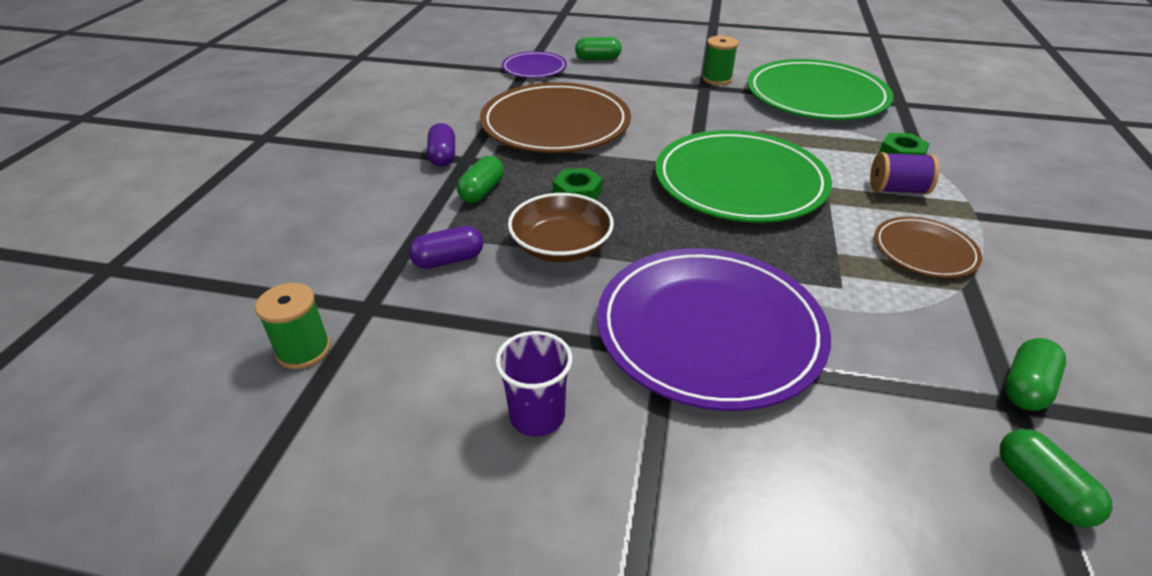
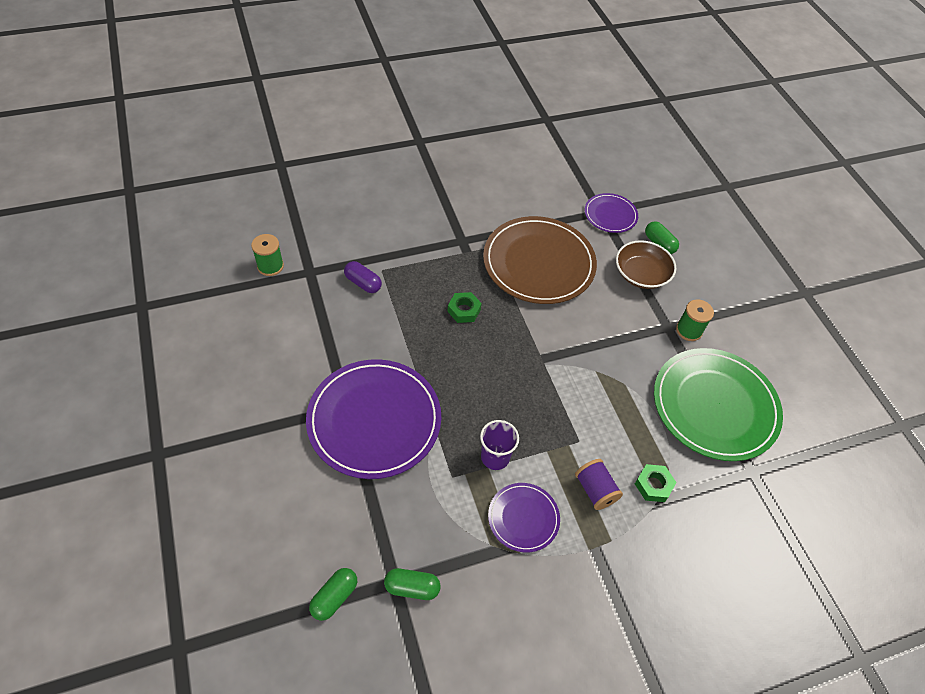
camera: 55 degrees right, 15 degrees up
purple capsule [427,123,455,167] -> none
green capsule [457,156,504,203] -> none
purple cup [495,331,572,437] -> purple cup moved to [480,420,519,470]
brown bowl [508,193,614,262] -> brown bowl moved to [616,240,676,289]
green plate [655,130,832,223] -> none
brown plate [874,216,982,278] -> purple plate [488,483,560,553]

